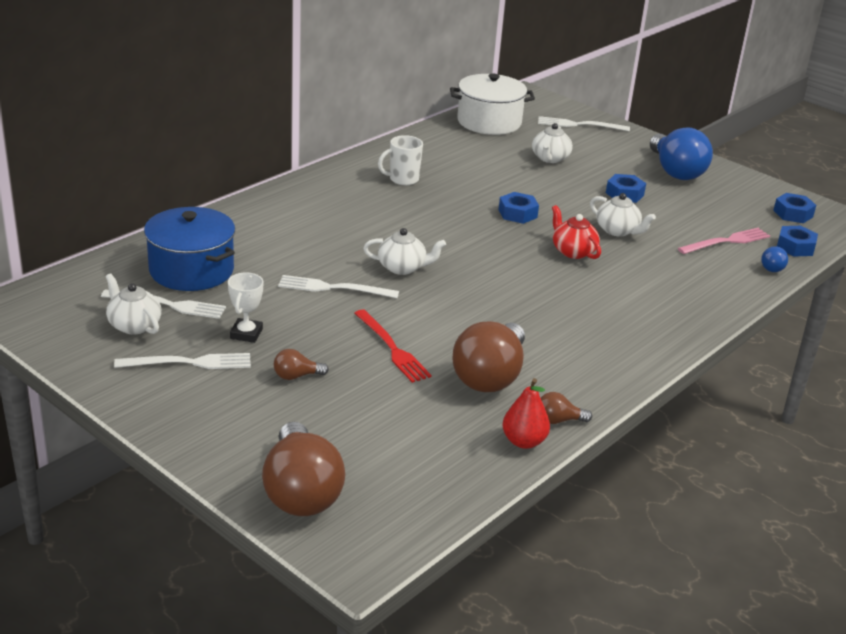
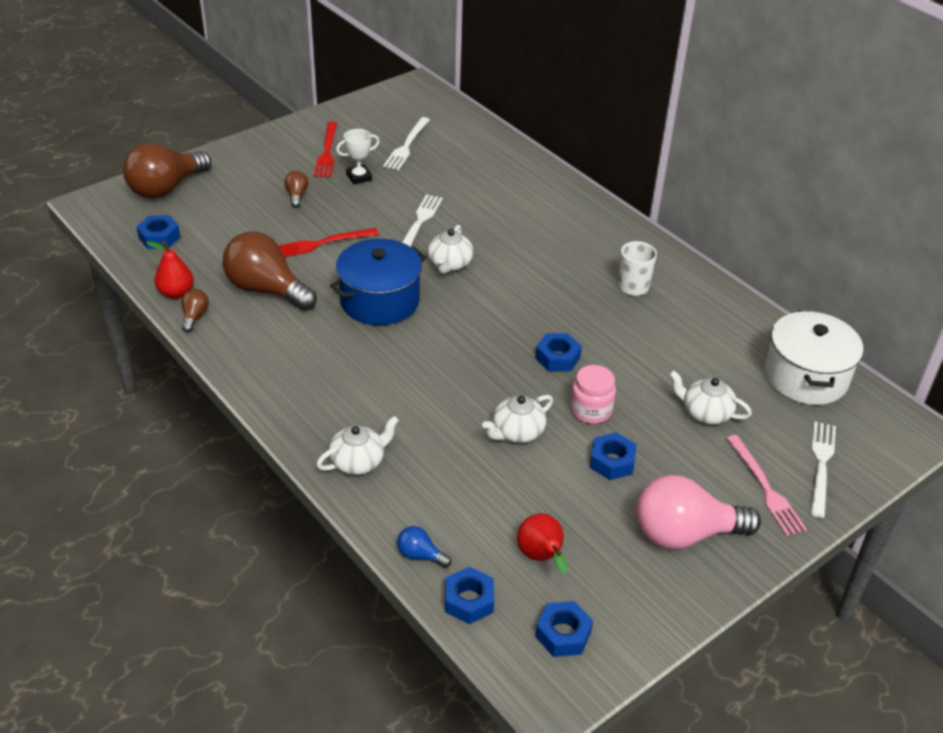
camera: 100 degrees right, 10 degrees up
white teapot [106,273,161,335] -> white teapot moved to [317,416,399,475]
white fork [114,353,251,369] -> red fork [314,121,337,178]
blue pot [144,207,235,291] -> blue pot moved to [330,239,427,325]
white trophy [228,273,264,343] -> white trophy turned 45 degrees counterclockwise [336,129,380,185]
brown light bulb [262,422,345,516] -> brown light bulb turned 45 degrees counterclockwise [123,143,211,198]
red teapot [552,205,601,259] -> none
blue light bulb [650,127,713,180] -> pink light bulb [636,475,761,550]
pink fork [678,228,770,254] -> pink fork moved to [726,435,807,536]
none -> blue nut [137,215,180,249]
none -> red pear [517,513,567,574]
none -> pink jar [570,365,616,424]

